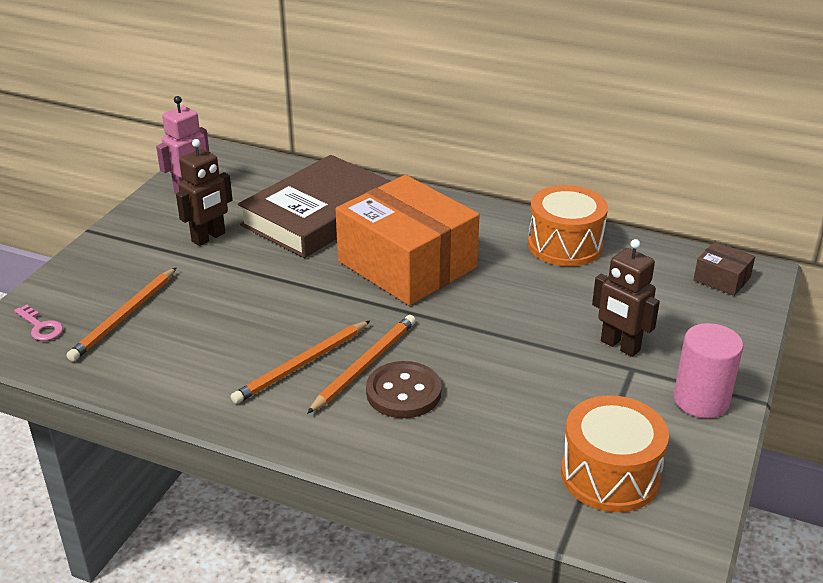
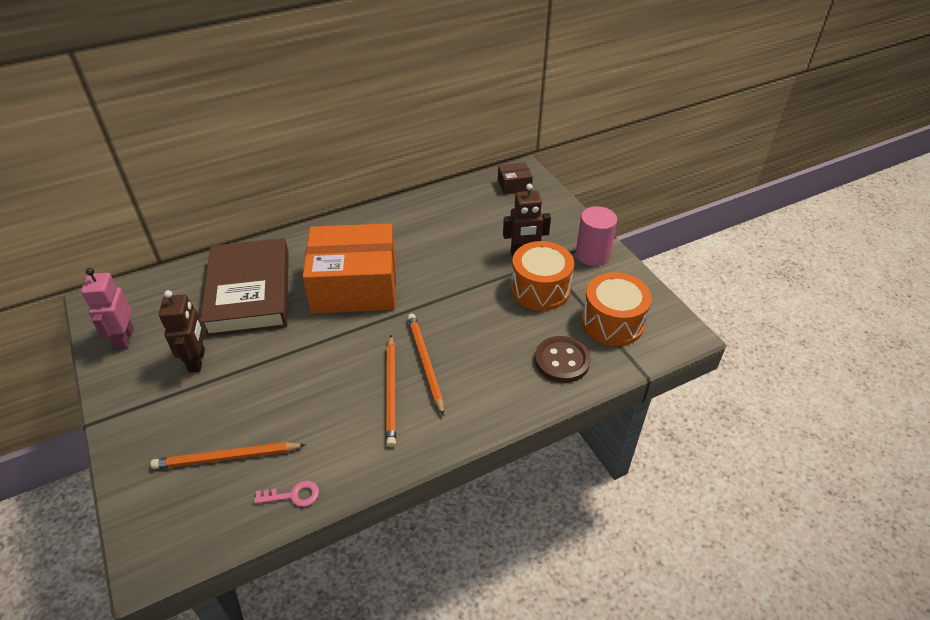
camera: 50 degrees left, 10 degrees up
pink key [14,305,63,341] -> pink key moved to [254,481,319,507]
orange pencil [67,267,177,361] -> orange pencil turned 105 degrees clockwise [151,442,306,469]
brown button [366,361,442,418] -> brown button moved to [535,336,591,383]
orange drum [528,185,608,266] -> orange drum moved to [511,241,574,311]

